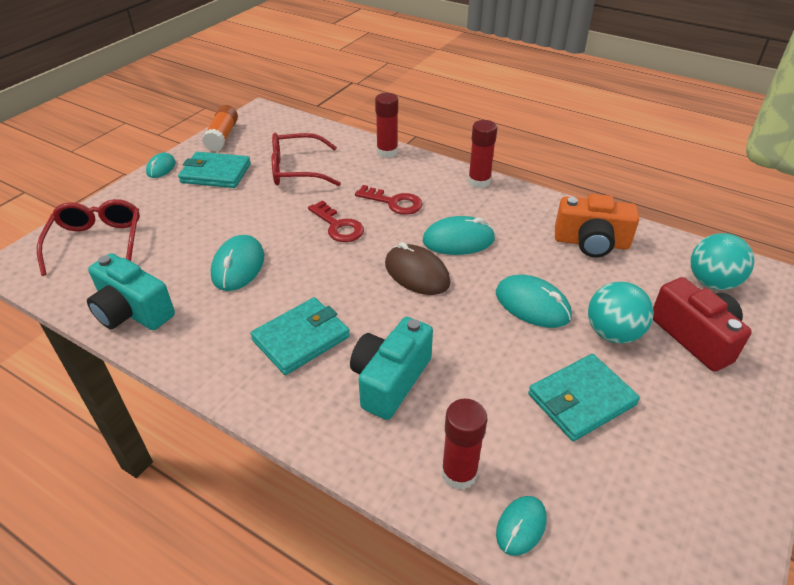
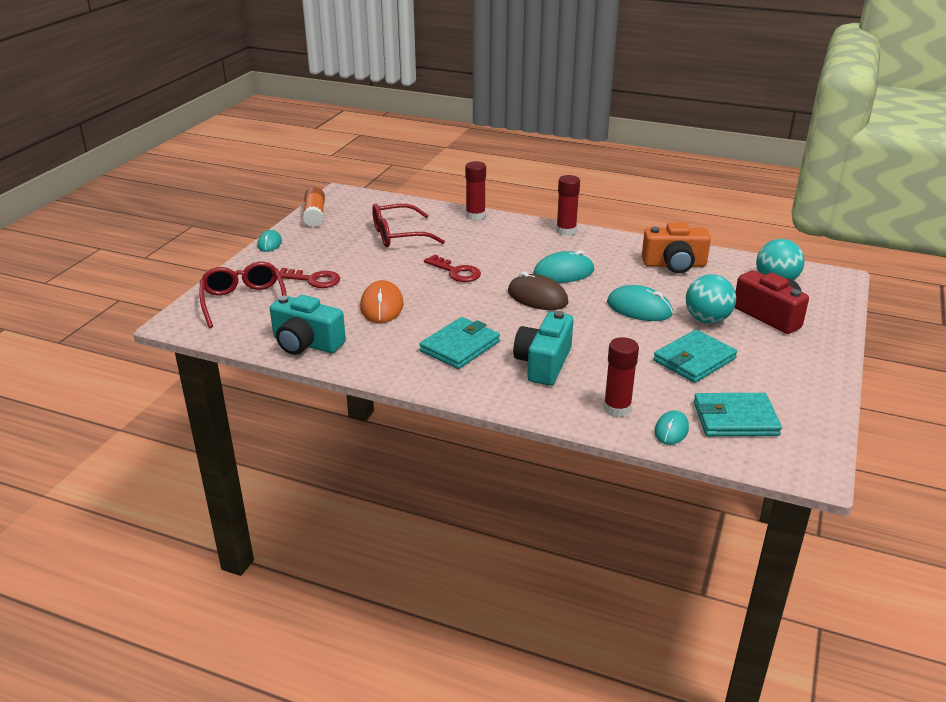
camera: 10 degrees left, 10 degrees down
turquoise wallet [178,152,251,188] -> turquoise wallet moved to [694,393,782,436]
turquoise mouse [211,235,264,291] -> orange mouse [360,280,404,323]
red key [355,185,423,215] -> red key moved to [279,268,340,288]

